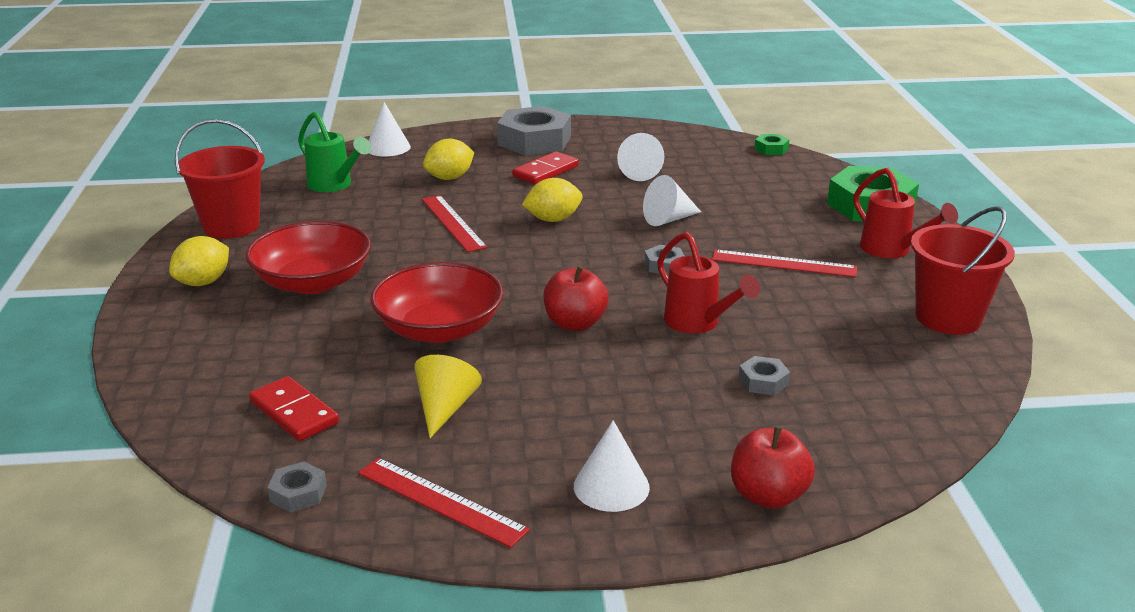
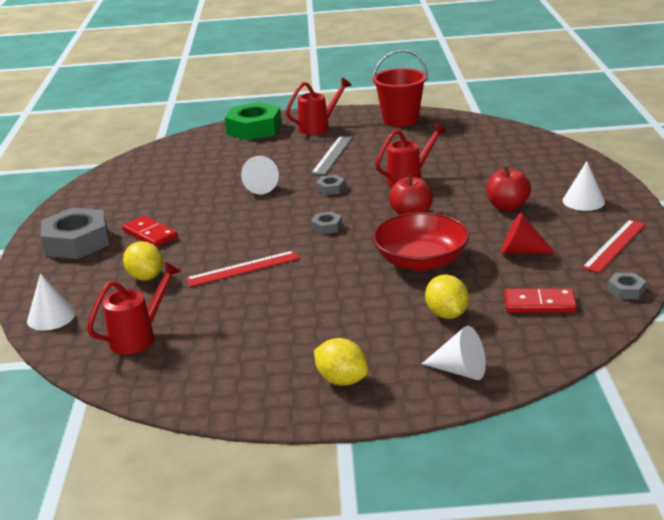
camera: 85 degrees left, 0 degrees up
red bucket [175,119,265,239] -> none
red bowl [245,221,371,294] -> none
red domino [249,376,339,441] -> red domino turned 45 degrees clockwise [504,288,577,313]
green watering can [298,112,371,192] -> red watering can [87,262,180,355]
yellow cone [414,355,482,438] -> red cone [501,213,555,254]
yellow lemon [522,178,583,222] -> yellow lemon moved to [425,275,469,319]
white cone [617,133,664,181] -> white cone moved to [422,326,486,380]
red ruler [712,250,857,277] -> grey ruler [311,136,352,175]
red apple [731,426,815,509] -> red apple moved to [486,166,531,211]
grey nut [738,356,790,395] -> grey nut moved to [311,211,342,235]
green nut [755,134,789,155] -> none

